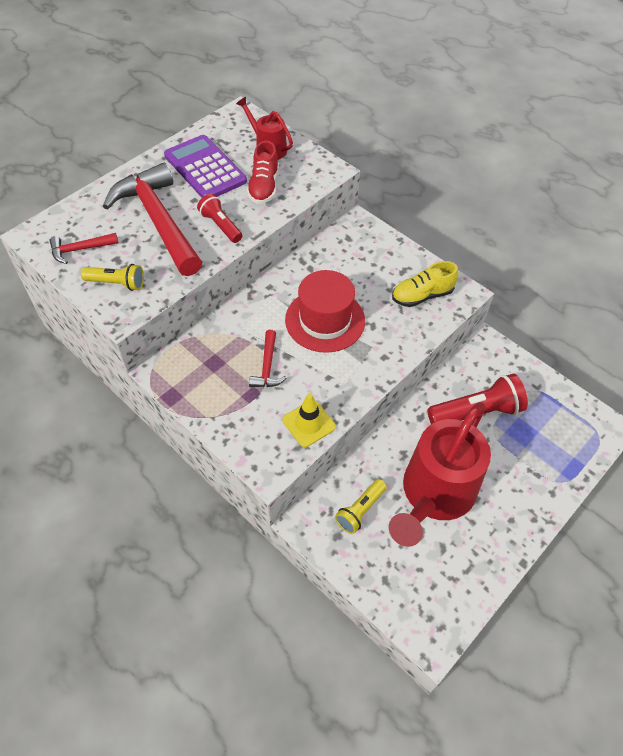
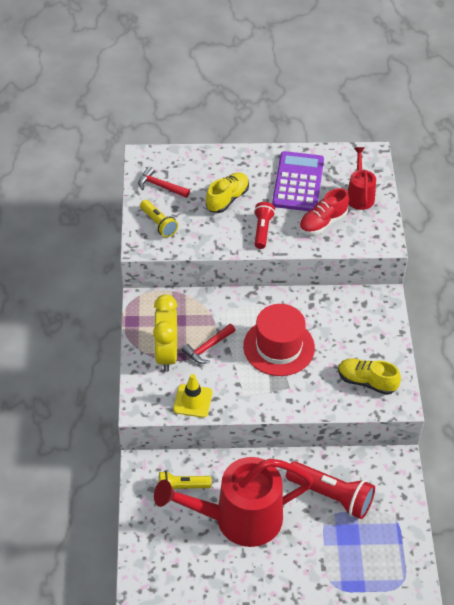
camera: 45 degrees right, 5 degrees down
red hammer [103,163,202,276] -> yellow shoe [206,173,249,213]
none -> yellow clock [153,294,177,372]

